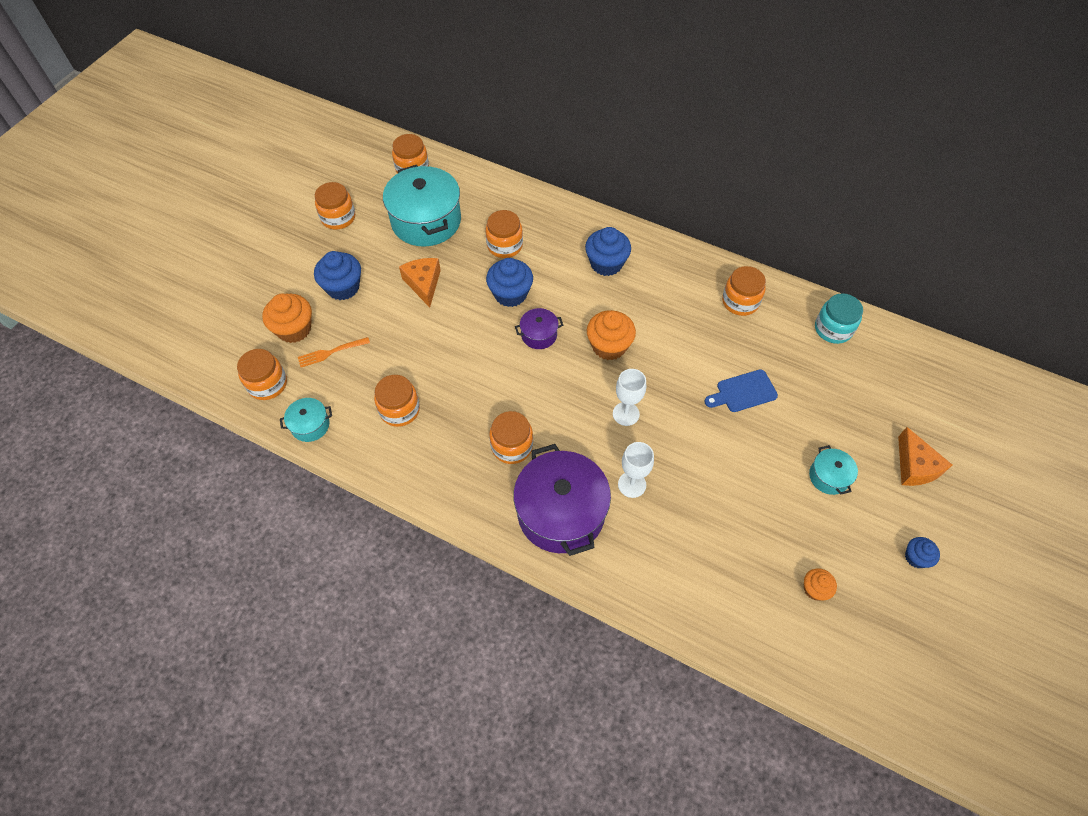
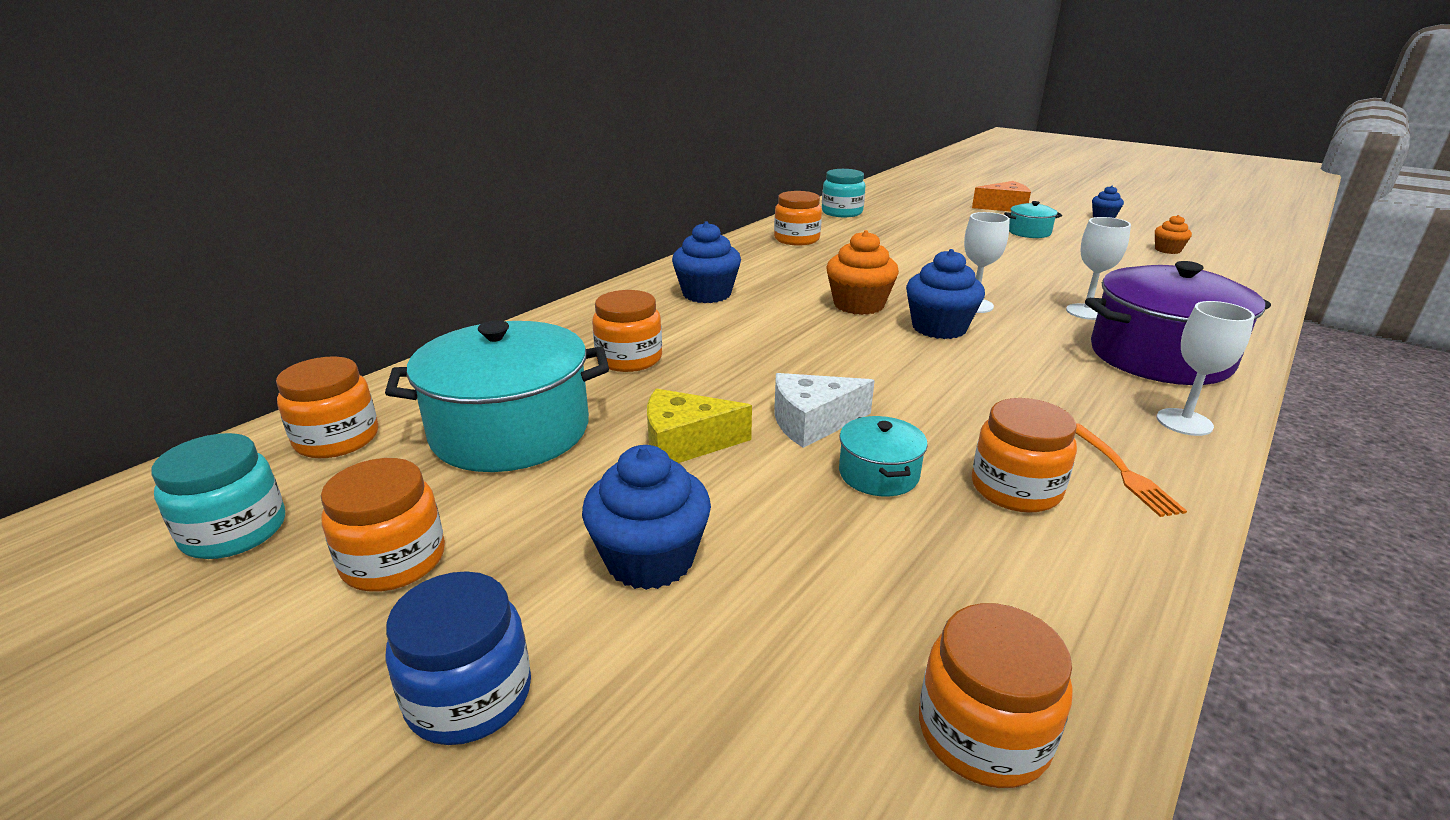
camera: 80 degrees left, 30 degrees down
orange cupcake [262,293,312,343] -> none
turquoise pot [280,398,332,442] -> turquoise pot moved to [839,416,928,496]
orange fork [298,337,370,367] -> orange fork moved to [1076,423,1187,517]
orange cheese [399,258,441,307] -> yellow cheese [647,389,752,463]
blue cupcake [486,258,533,307] -> blue cupcake moved to [906,249,985,339]
orange jar [489,411,533,464] -> none
purple pot [515,308,563,349] -> none
blue cutting board [704,369,778,412] -> none
none -> turquoise jar [151,433,285,559]
none -> blue jar [385,571,531,745]
none -> white cheese [774,373,875,448]
none -> white goblet [1156,301,1255,436]

